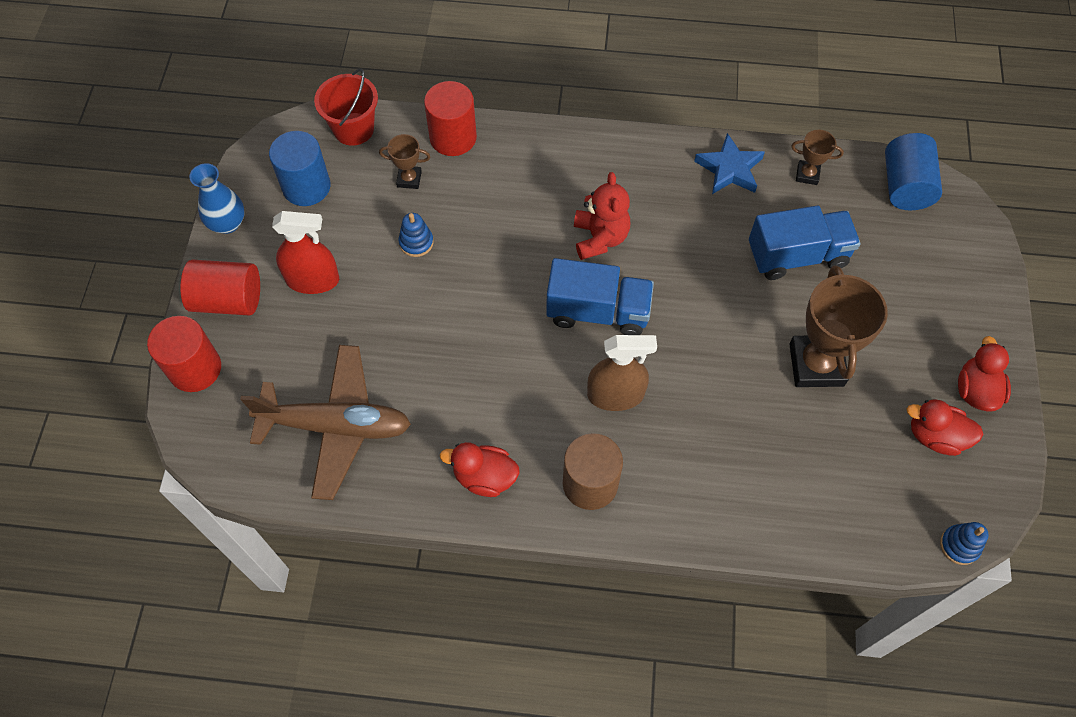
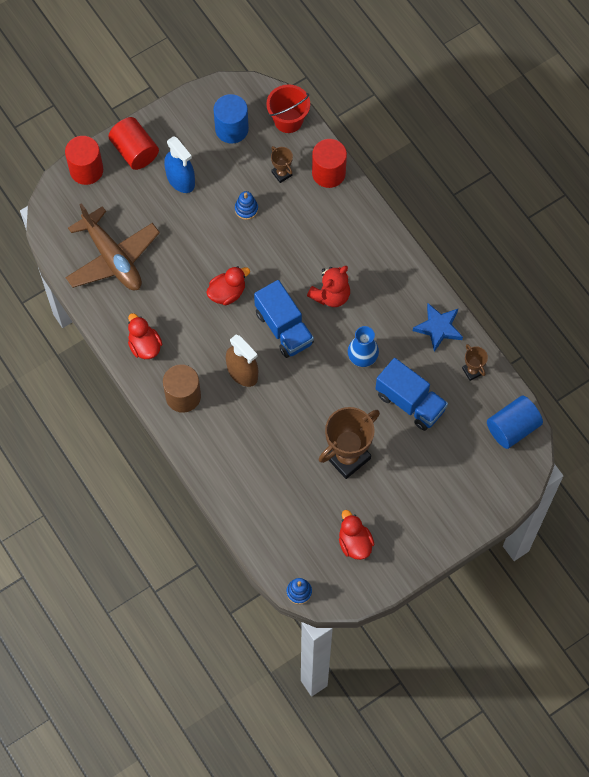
camera: 50 degrees right, 5 degrees up
blue vase [189,163,245,234] -> blue vase moved to [348,326,379,367]
red spray bottle [272,211,339,294] -> blue spray bottle [164,136,195,193]
red duck [958,336,1011,412] -> red duck moved to [206,266,250,305]

